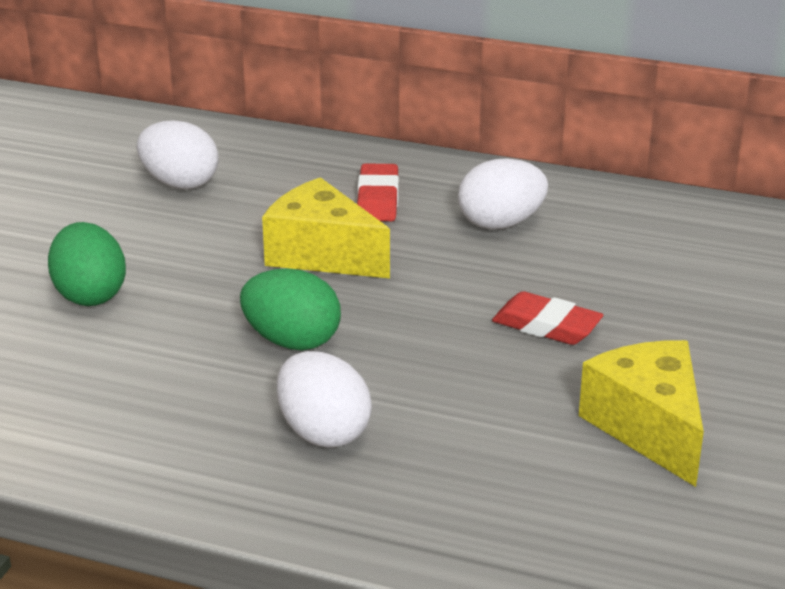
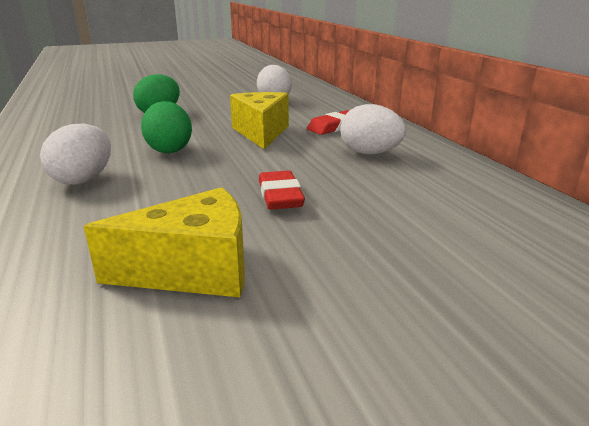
camera: 50 degrees right, 5 degrees down
yellow cheese [579,340,704,487] -> yellow cheese turned 45 degrees clockwise [84,187,245,297]

